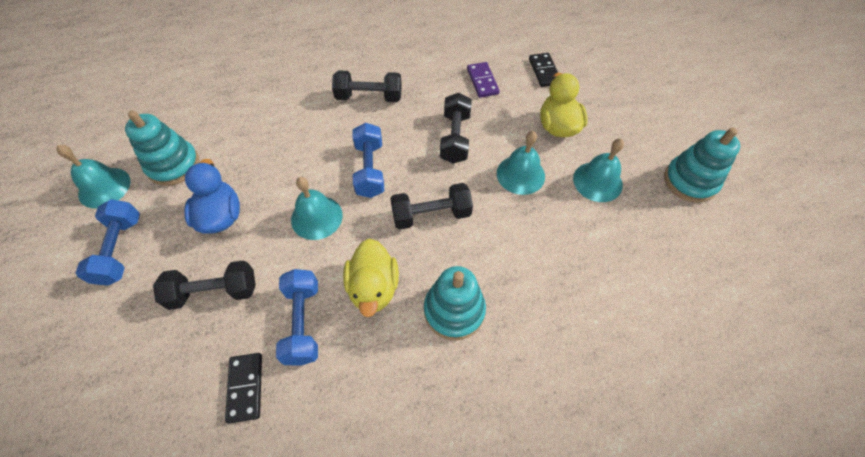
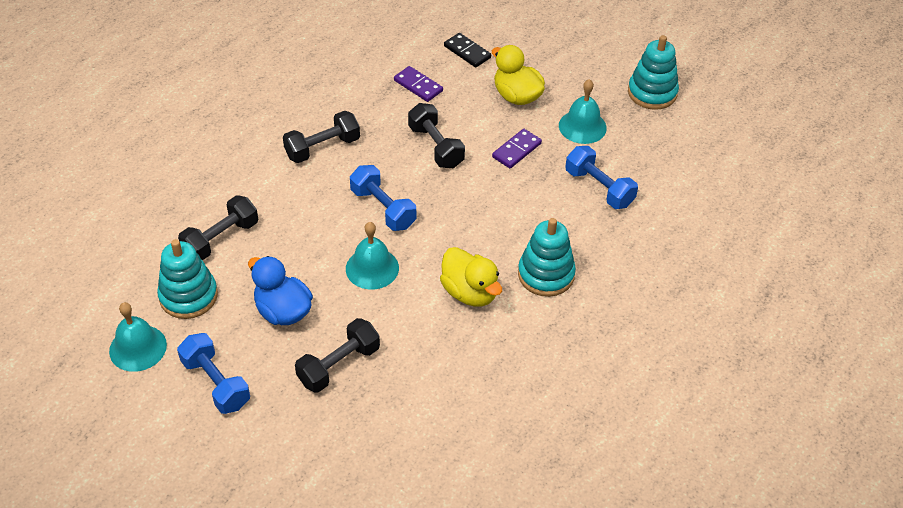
camera: 35 degrees left, 10 degrees down
black domino [225,353,262,423] -> none
blue dumbbell [276,269,318,365] -> blue dumbbell moved to [565,146,638,209]
black dumbbell [390,183,473,230] -> black dumbbell moved to [178,195,258,261]
turquoise bell [497,131,545,195] -> purple domino [492,129,542,169]

